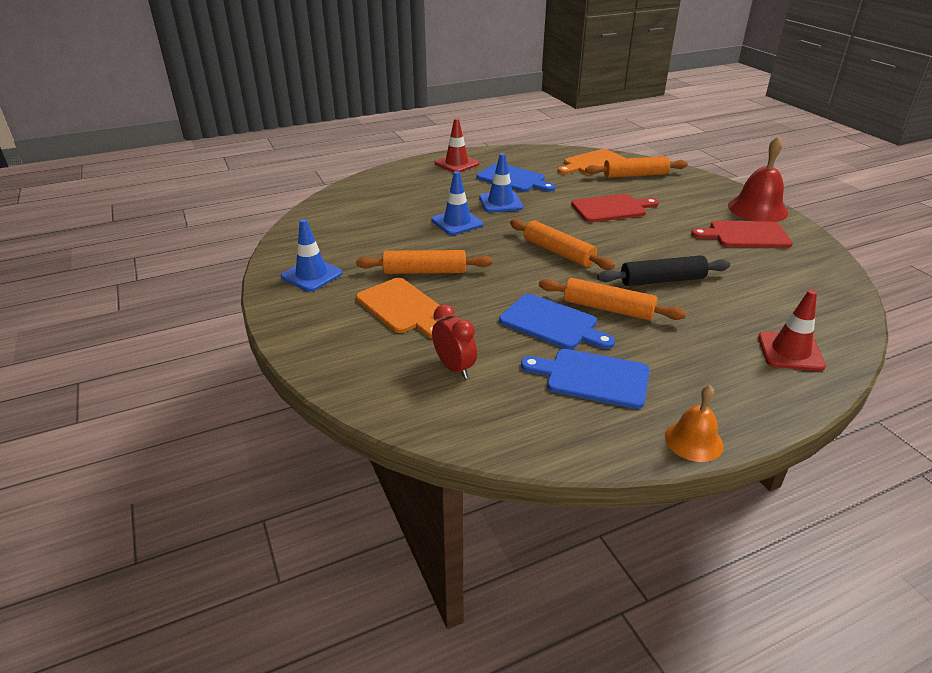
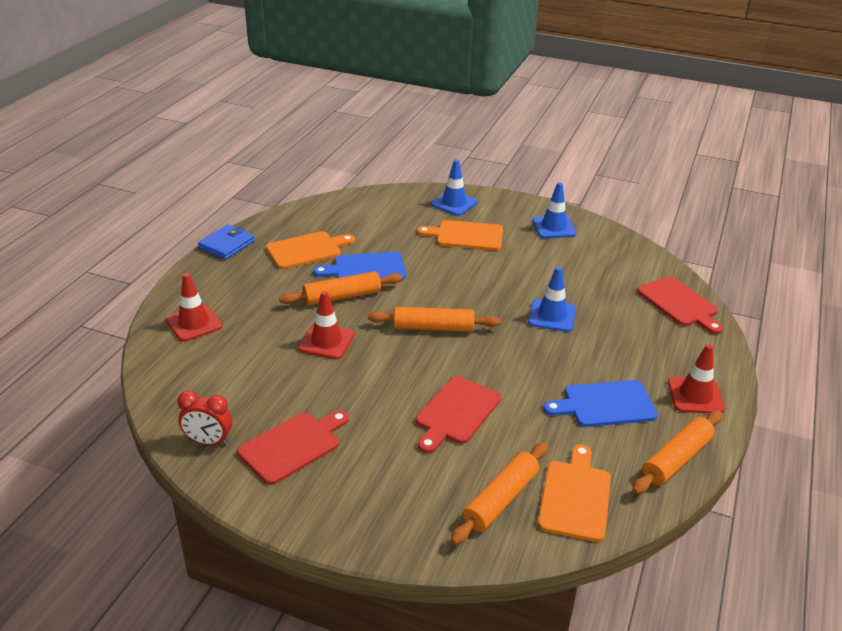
camera: 135 degrees right, 0 degrees up
orange rolling pin [356,250,493,274] -> orange rolling pin moved to [632,411,722,494]
red clock [432,304,477,379] -> red clock moved to [177,391,232,446]
blue traffic cone [479,153,523,212] -> blue traffic cone moved to [431,159,478,216]
blue cutting board [521,349,650,409] -> orange cutting board [266,231,355,269]
black rolling pin [597,255,730,286] -> red traffic cone [298,291,355,360]
orange bell [665,385,723,462] -> blue wallet [198,224,255,260]
red bell [728,136,788,222] -> none
none -> red cutting board [637,276,723,334]

